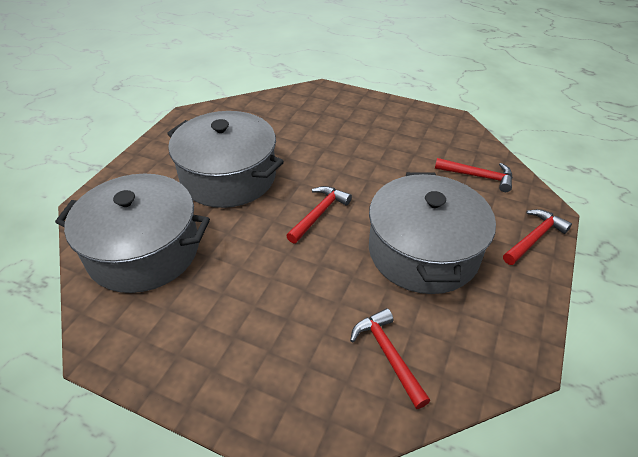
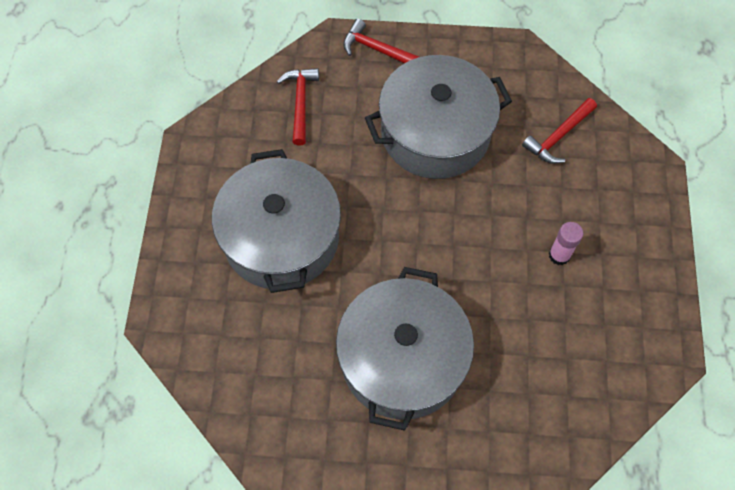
camera: 110 degrees left, 20 degrees up
grey pot [55,174,210,293] -> grey pot moved to [212,149,341,293]
red hammer [286,186,352,244] -> none
none -> pink glue stick [549,222,583,265]

